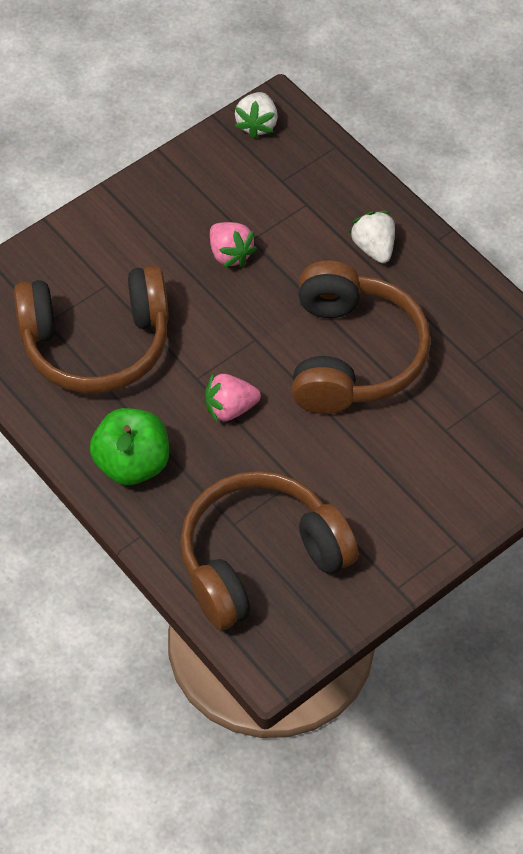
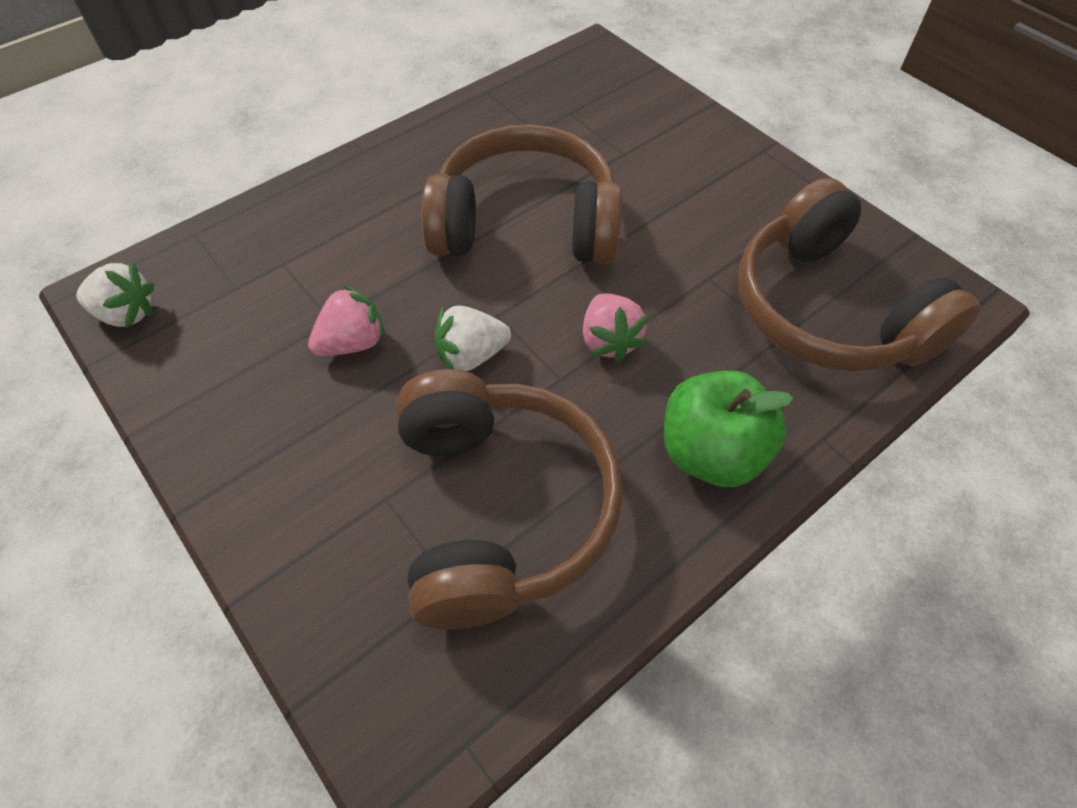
camera: 90 degrees left, 0 degrees up
white strawberry [349,211,395,263] -> white strawberry moved to [435,306,511,371]

